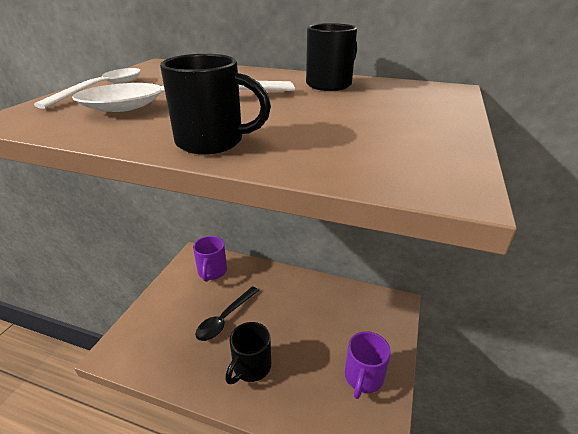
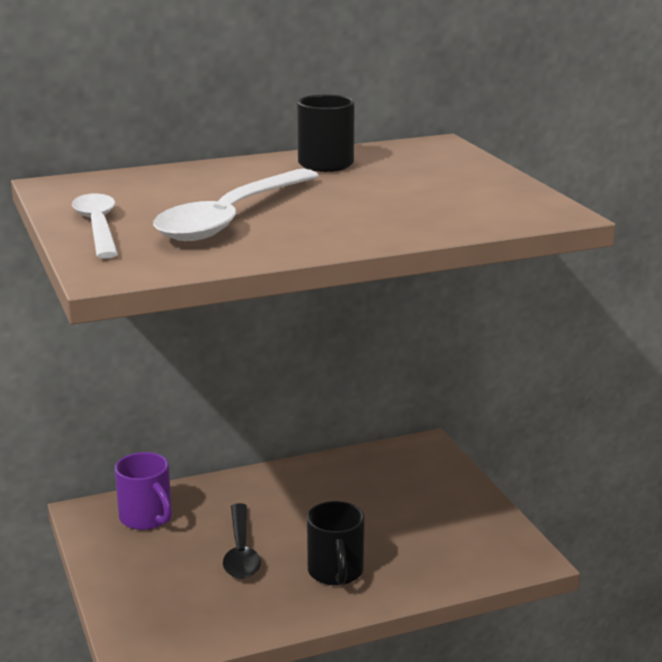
camera: 40 degrees left, 10 degrees down
black mug [160,54,271,154] -> none
purple mug [345,331,391,399] -> none

